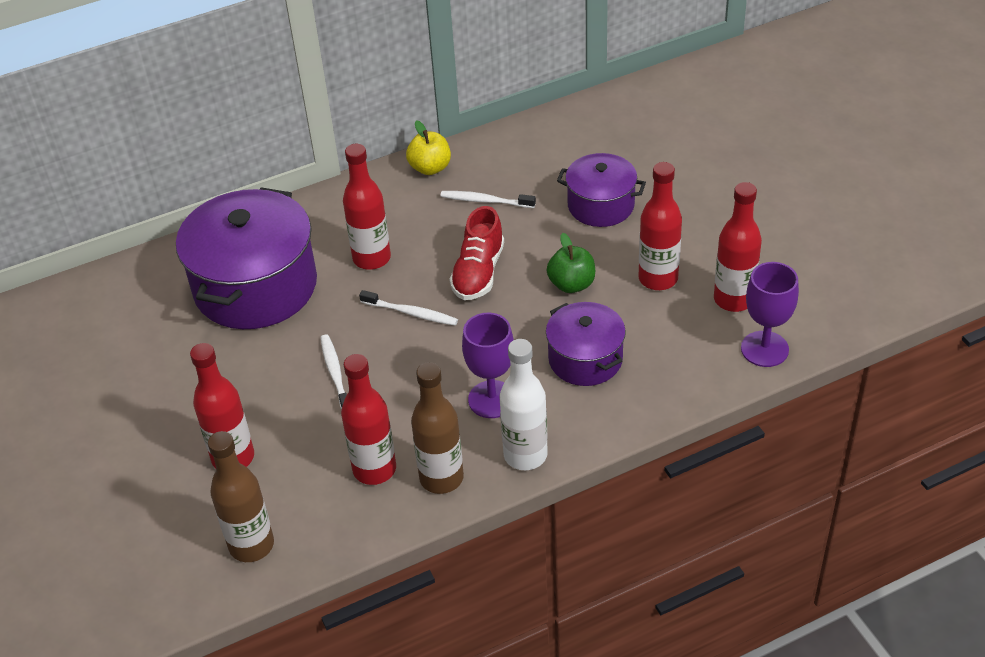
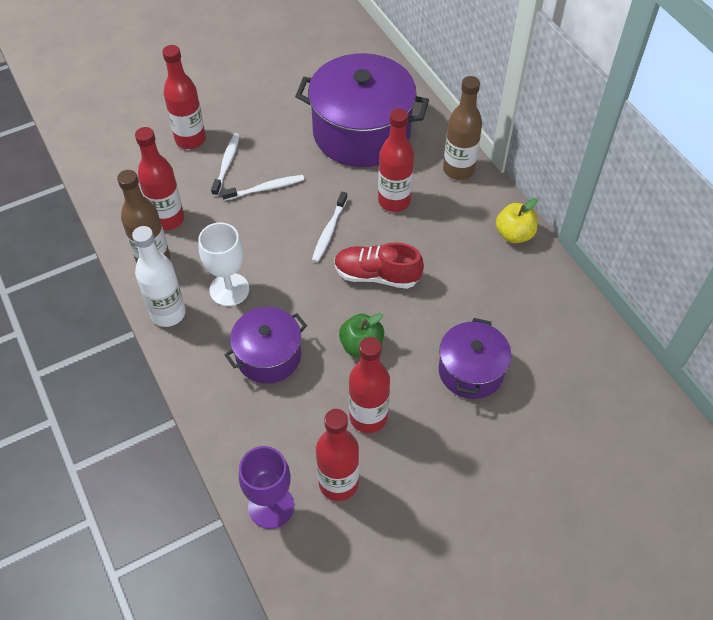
camera: 85 degrees right, 10 degrees up
brown bottle [208,431,274,562] -> brown bottle moved to [443,76,482,180]
white toothbrush [440,191,536,208] -> white toothbrush moved to [211,133,240,196]
purple goblet [462,313,514,418] -> white goblet [198,223,249,306]

